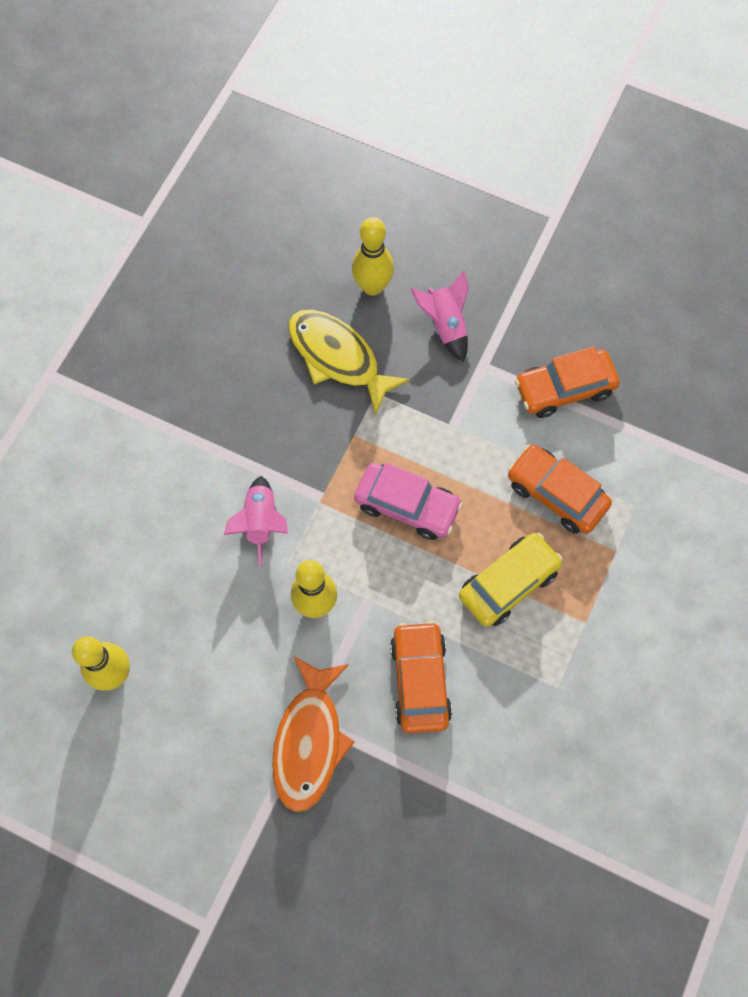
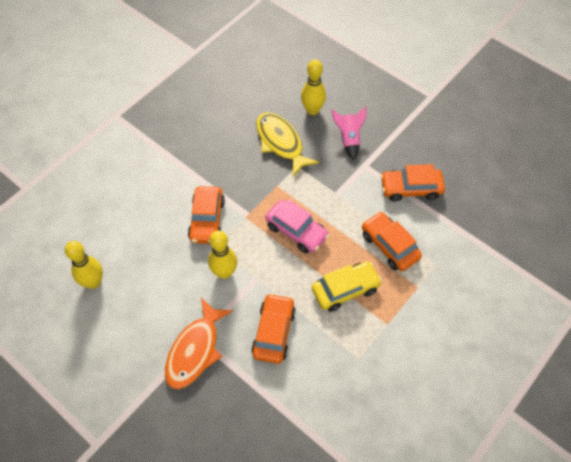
camera: 15 degrees right, 10 degrees down
pink rocket [224,476,288,566] -> orange car [188,186,225,244]

